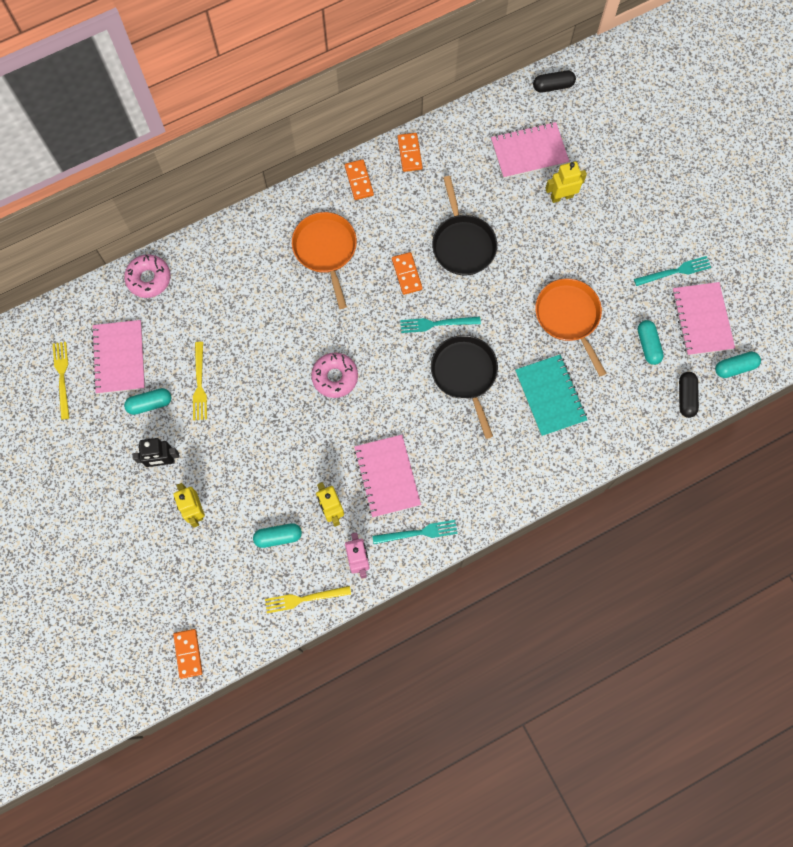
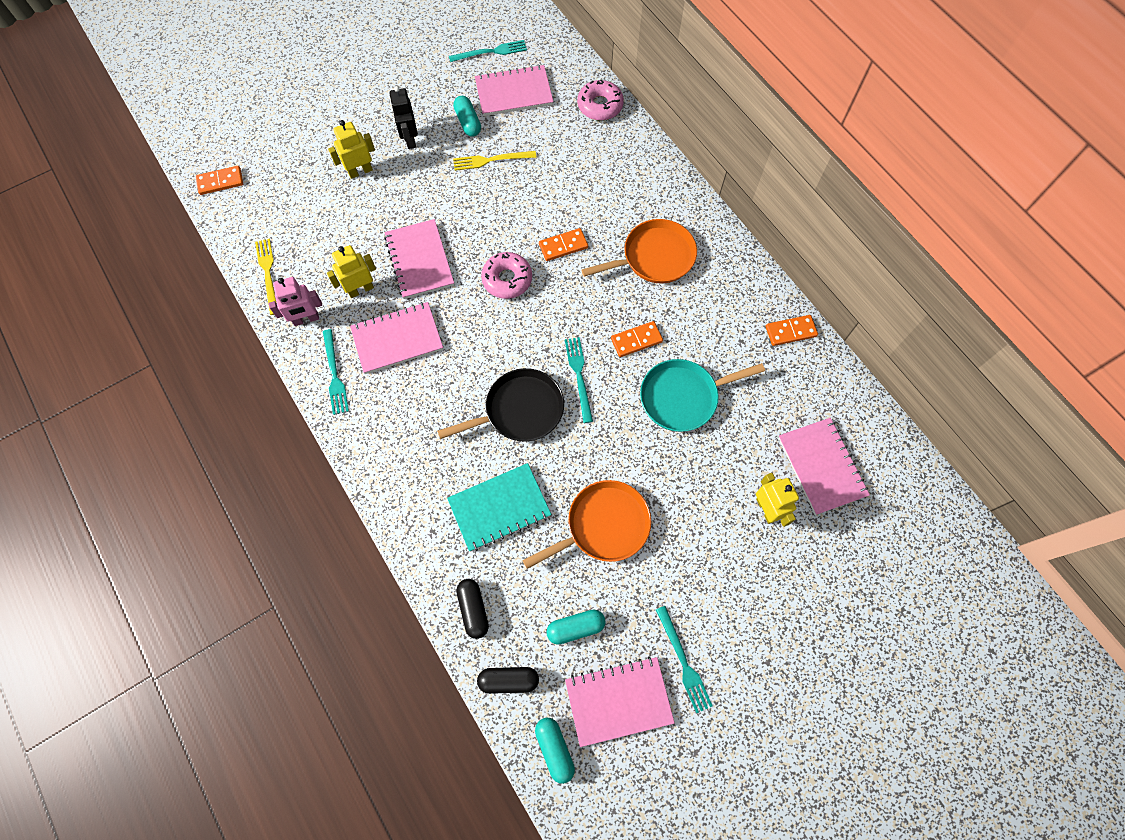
camera: 85 degrees right, 5 degrees down
yellow fork [53,342,70,420] -> turquoise fork [449,40,527,62]
turquoise capsule [253,523,302,548] -> none
orange domino [345,159,374,200] -> orange domino moved to [539,228,588,261]
black pan [432,176,497,275] -> turquoise pan [640,359,765,432]
black capsule [533,70,576,93] -> black capsule moved to [456,579,489,639]
none -> pink notebook [384,219,454,299]

